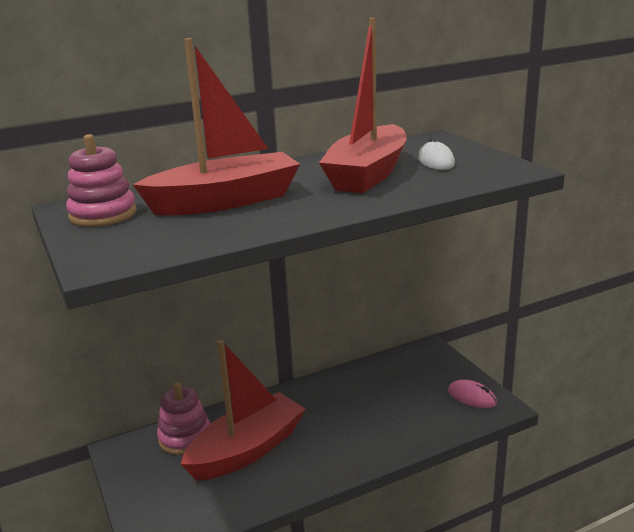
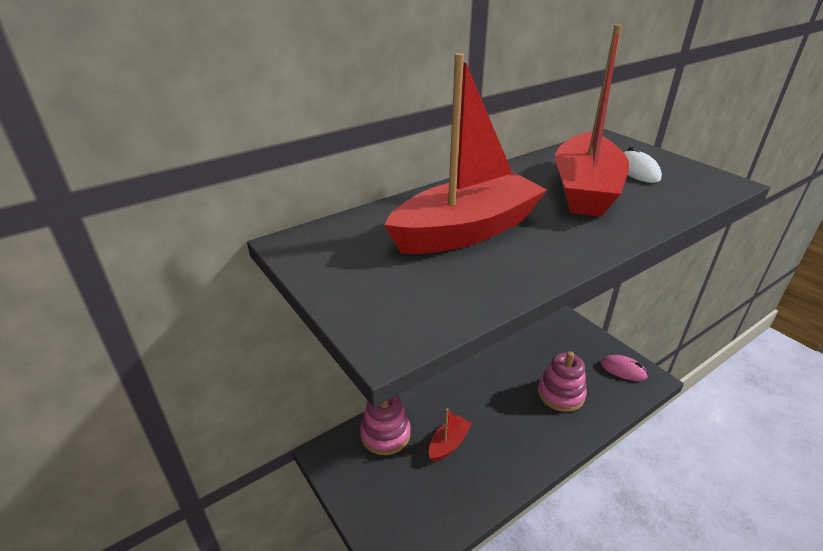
camera: 10 degrees left, 10 degrees up
pink stacking toy [66,134,137,227] -> pink stacking toy moved to [538,351,587,412]
red boat [181,340,305,481] -> red boat [429,408,472,462], size x0.47

